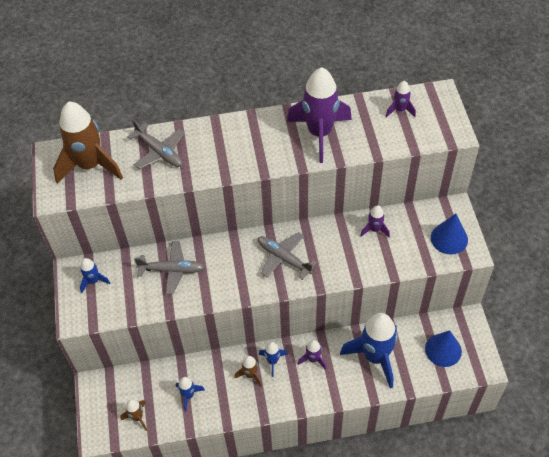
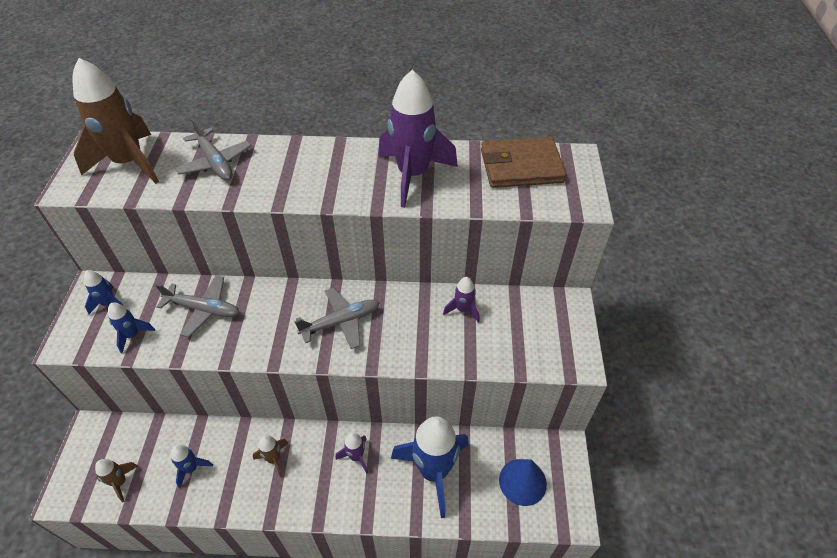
camera: 10 degrees right, 5 degrees down
grey plane [258,232,317,280] -> grey plane turned 105 degrees clockwise [294,288,379,349]
blue rocket [259,342,288,377] -> blue rocket moved to [108,303,155,353]
purple rocket [386,81,416,117] -> brown wallet [481,137,566,188]
blue cone [431,214,468,255] -> none

